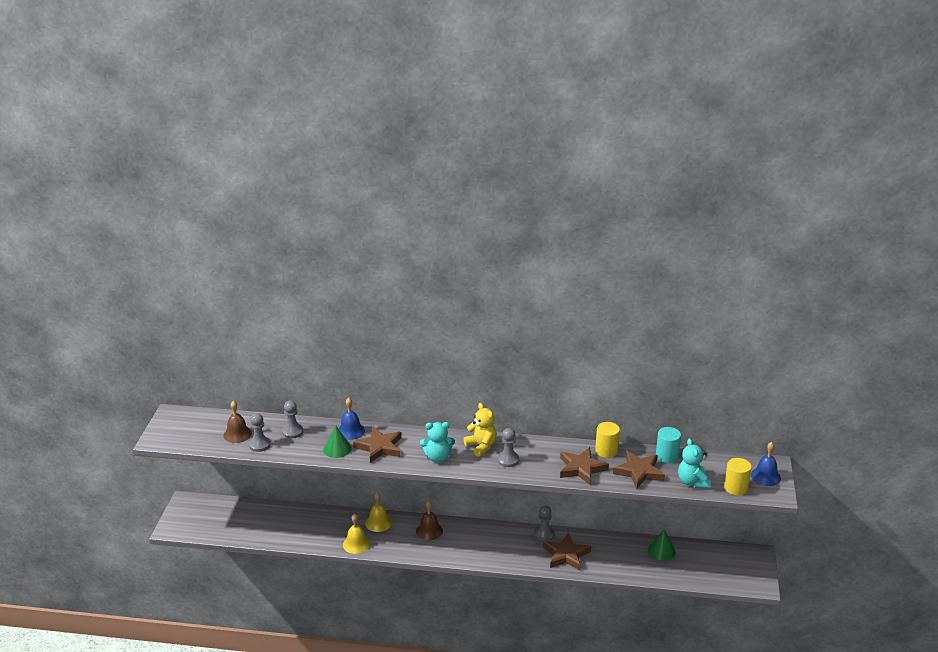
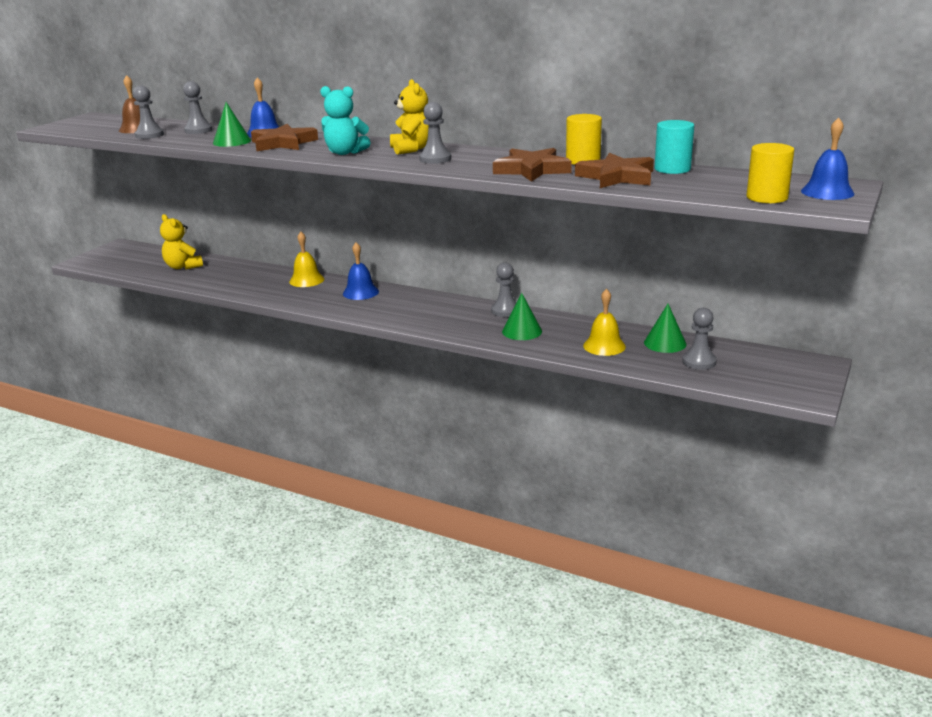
camera: 20 degrees right, 5 degrees down
yellow bell [343,513,370,554] -> yellow bell moved to [583,289,626,356]
brown bell [416,500,443,540] -> blue bell [343,242,379,300]
brown star [543,533,591,570] -> green cone [502,293,542,340]
turquoise teddy bear [678,439,711,489] -> none
none -> yellow teddy bear [160,214,203,269]
none -> grey pawn [682,308,717,370]

